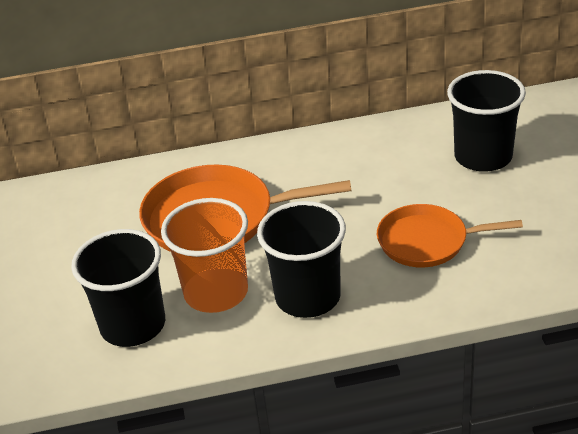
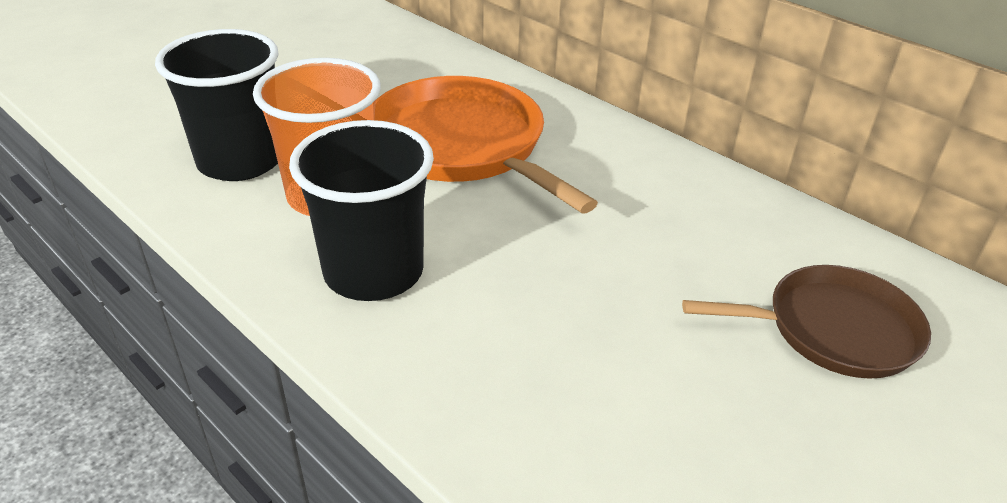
camera: 50 degrees right, 0 degrees up
orange pan [377,204,523,267] -> none
black cup [447,70,526,172] -> brown pan [682,265,931,379]

